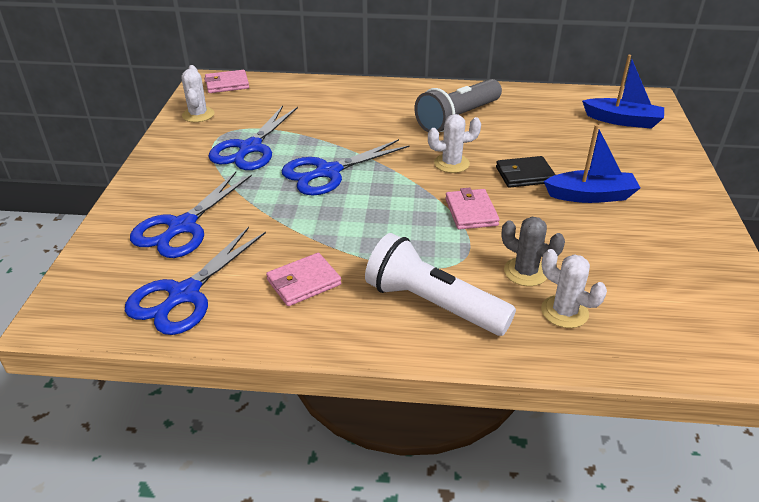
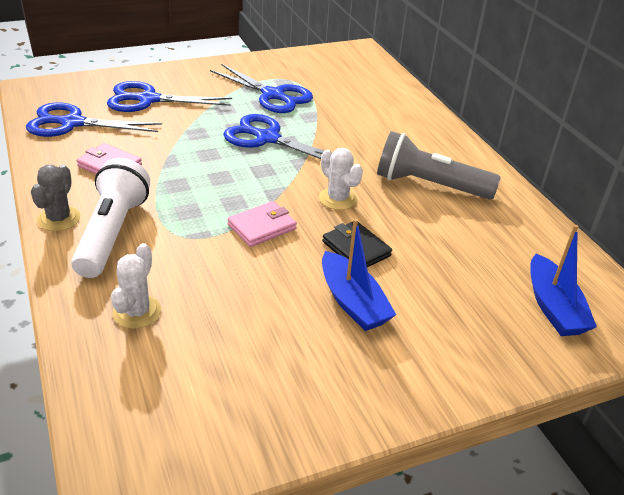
camera: 60 degrees right, 0 degrees up
white cactus [181,65,214,122] -> none
pink wallet [204,70,249,93] -> none
blue scissors [208,106,298,170] -> blue scissors turned 135 degrees counterclockwise [210,64,313,113]
grey cactus [501,217,565,286] -> grey cactus moved to [31,165,80,231]

